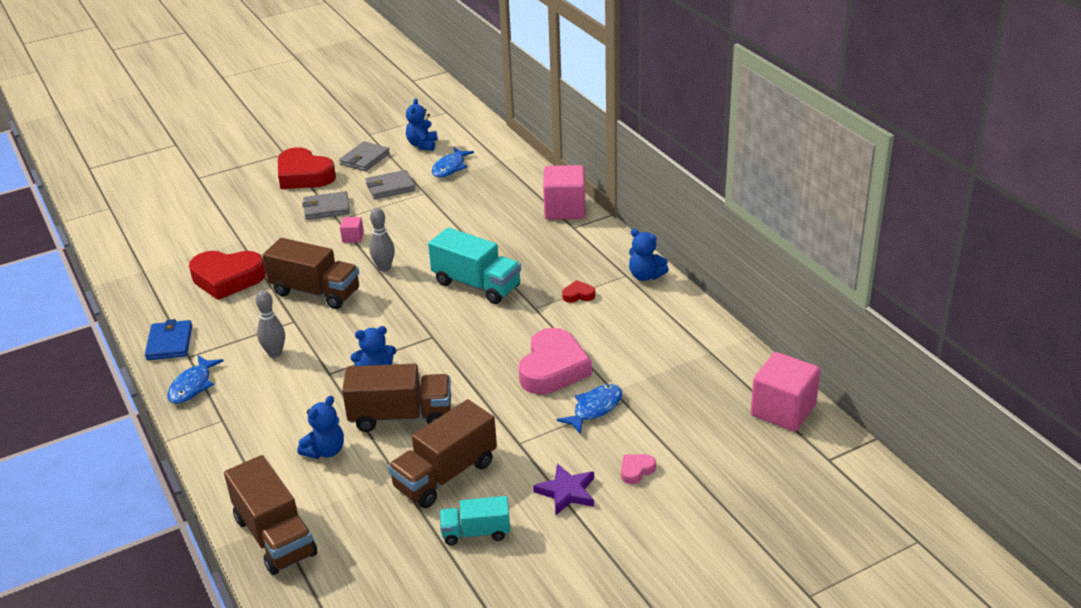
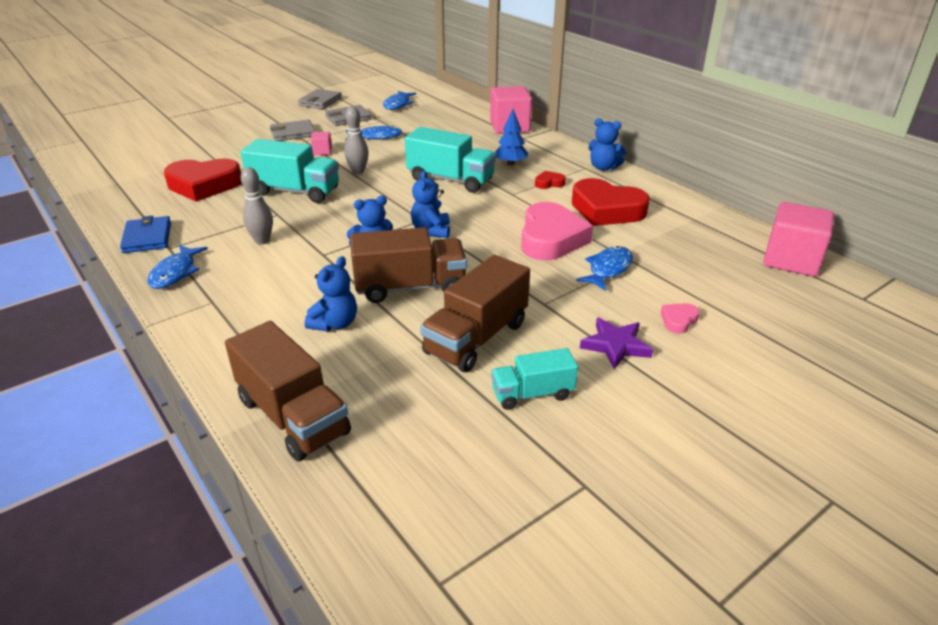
camera: 10 degrees left, 0 degrees up
brown truck [263,238,359,309] -> turquoise truck [241,139,339,203]
red heart [278,147,336,189] -> red heart moved to [572,178,650,226]
blue teddy bear [406,98,438,151] -> blue teddy bear moved to [411,171,450,238]
none -> blue fish [346,126,403,140]
none -> blue tree [494,109,528,165]

